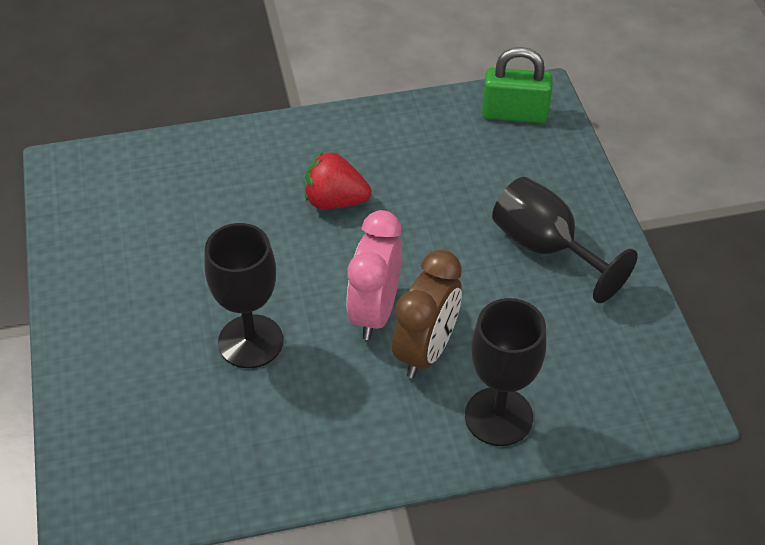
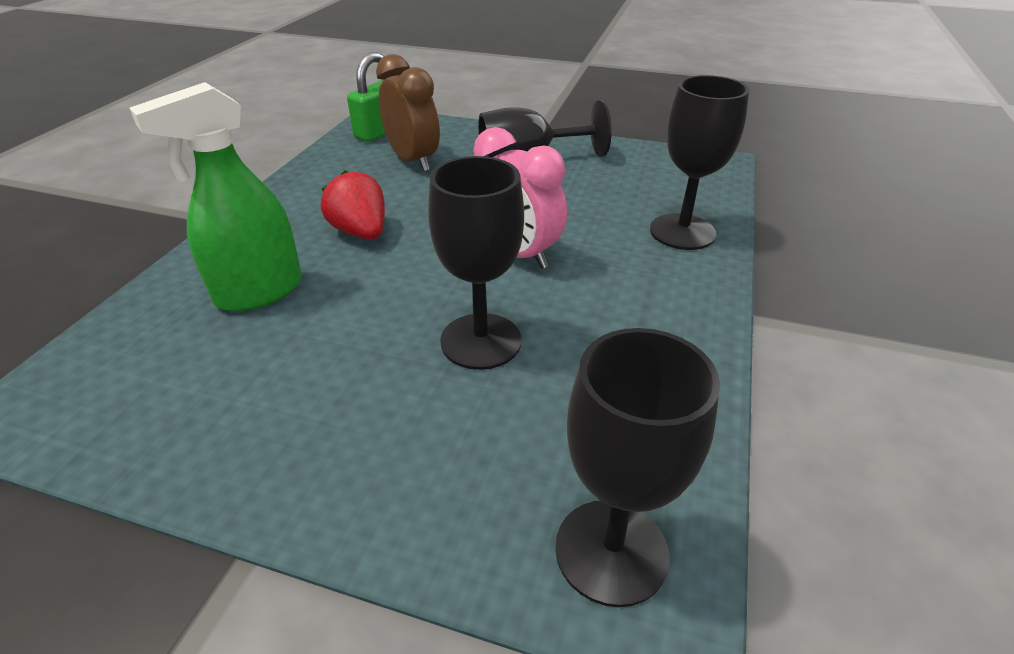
camera: 60 degrees left, 10 degrees down
red strawberry [305,152,371,209] -> red strawberry turned 105 degrees clockwise [321,170,385,240]
brown clock [392,250,462,378] -> brown clock moved to [376,54,440,172]
none -> green spray bottle [130,82,302,312]
none -> black goblet [555,328,720,607]

